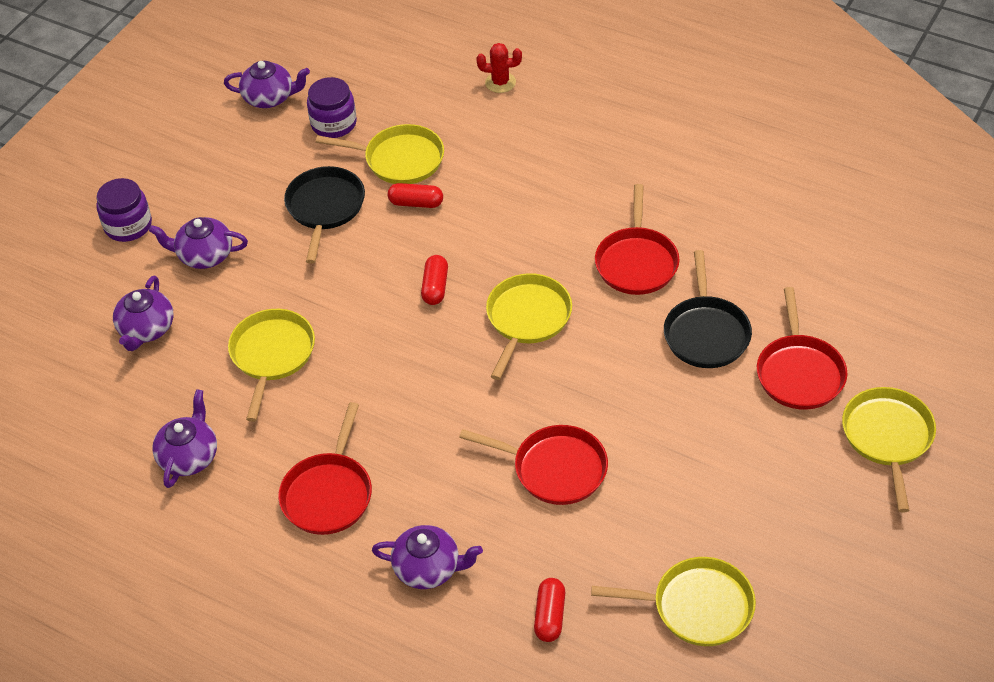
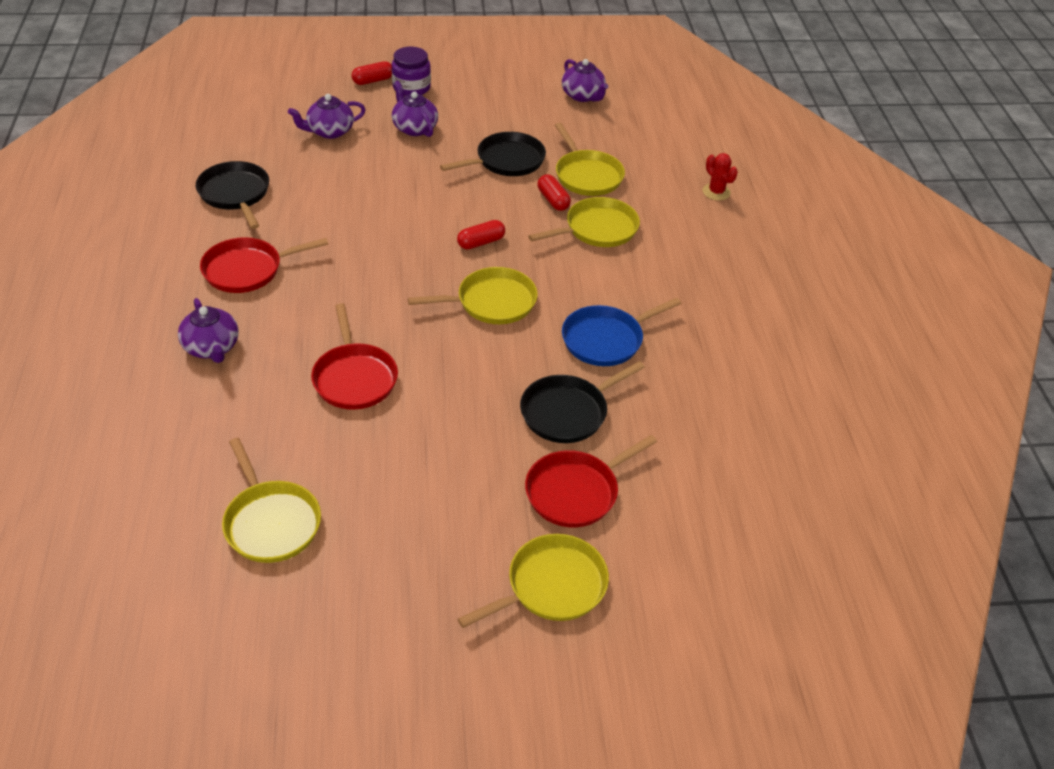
camera: 50 degrees right, 5 degrees down
purple teapot [152,389,217,488] -> black pan [196,161,269,229]
yellow pan [228,309,315,422] -> yellow pan moved to [528,197,640,247]
purple jar [307,77,357,138] -> none
red capsule [534,578,565,642] -> red capsule moved to [352,61,392,85]
red pan [595,184,680,295] -> blue pan [562,298,682,366]

